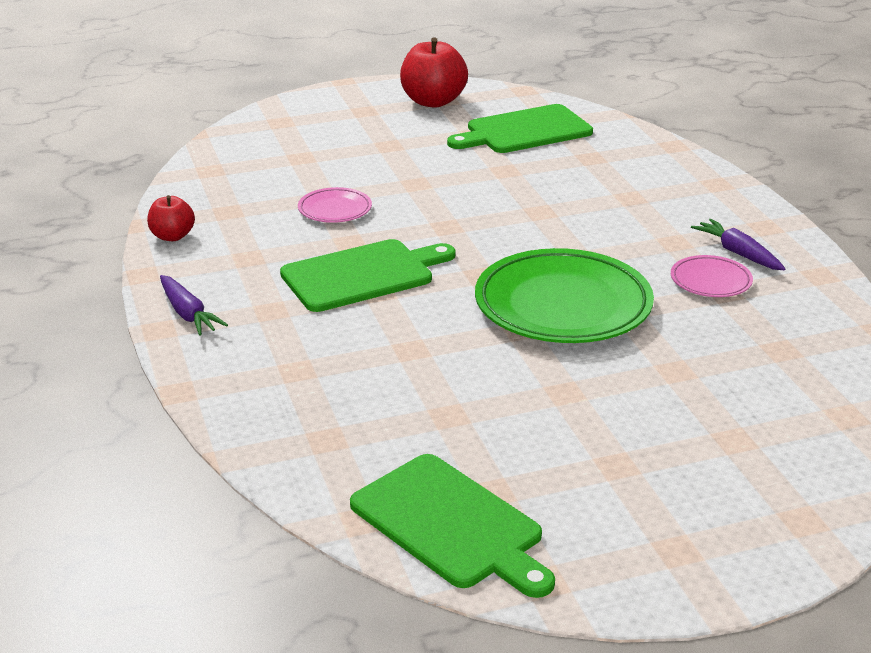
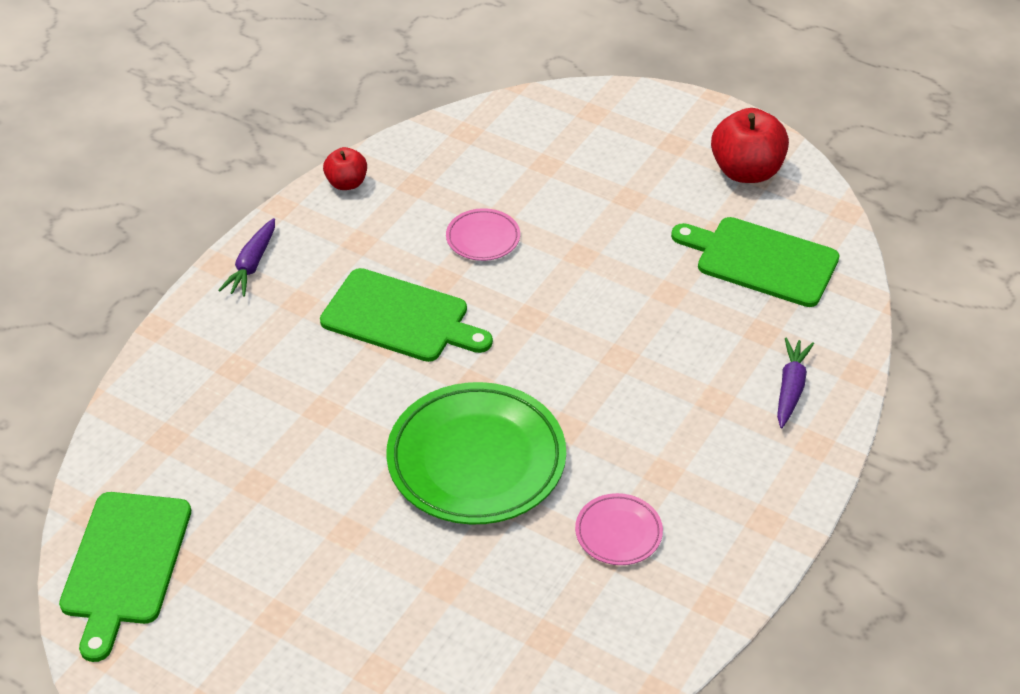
camera: 50 degrees right, 15 degrees up
purple carrot [691,219,786,270] -> purple carrot moved to [777,337,814,428]

